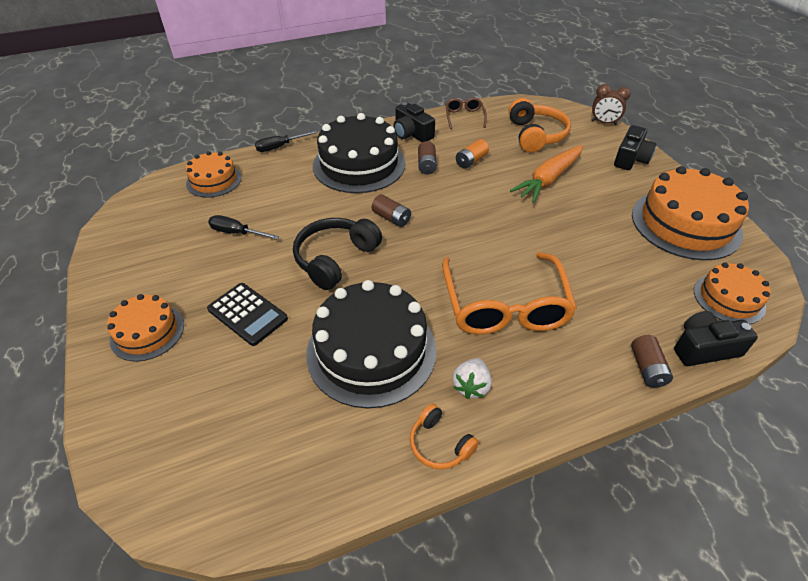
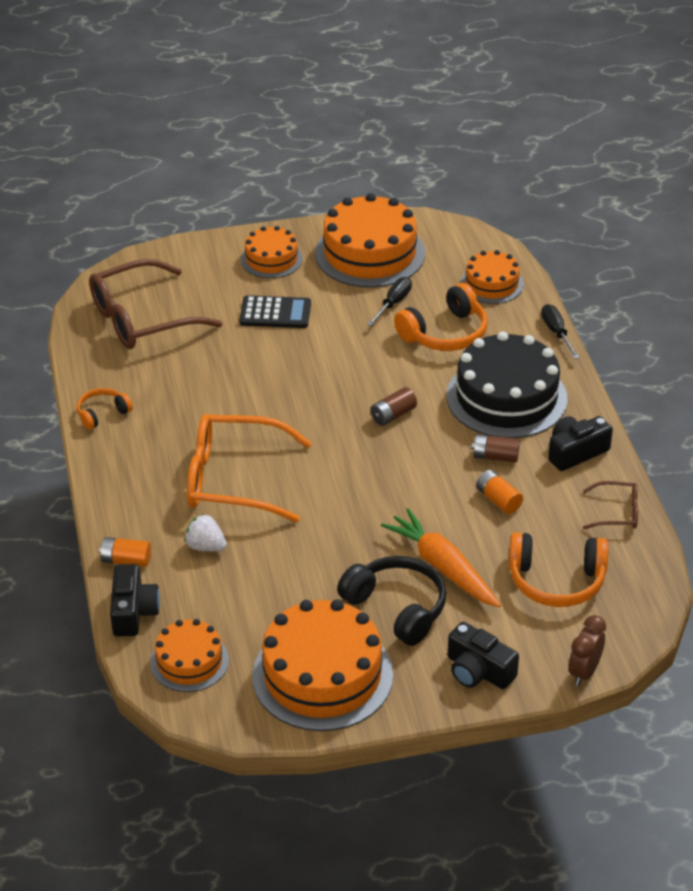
camera: 100 degrees right, 5 degrees down
black calculator [207,283,288,346] -> black calculator turned 135 degrees counterclockwise [239,295,311,328]
black headphones [293,218,382,290] -> black headphones moved to [337,556,446,646]
black cake [306,280,436,408] -> none
white strawberry [453,358,492,399] -> white strawberry moved to [185,514,227,551]
brown battery [631,335,673,388] -> orange battery [99,537,151,567]
none -> brown glasses [89,259,223,349]
none -> orange cake [315,193,425,288]
none -> orange headphones [394,283,488,351]

